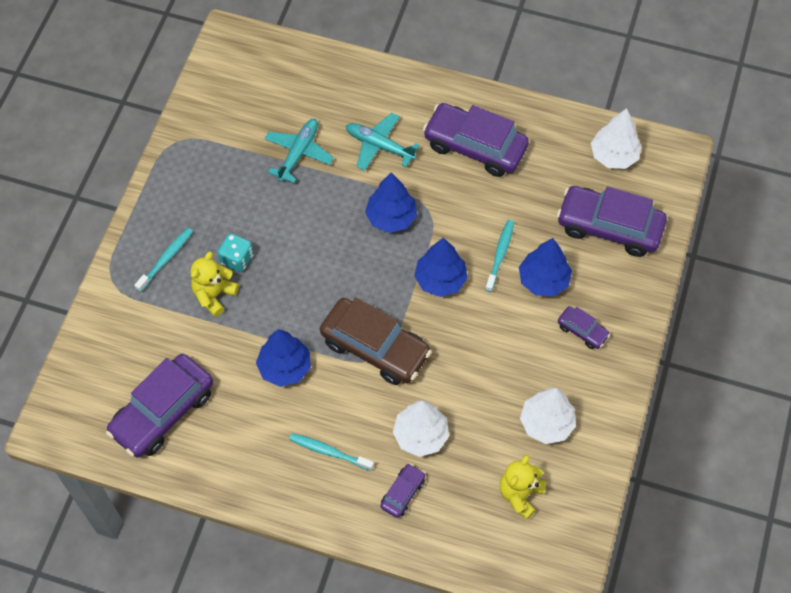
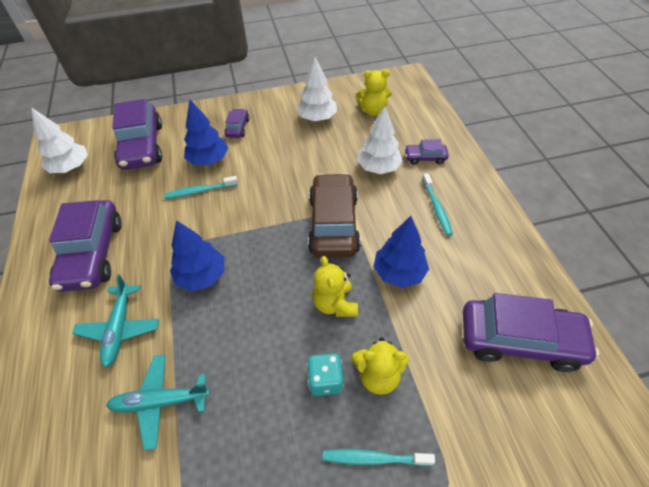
camera: 120 degrees left, 10 degrees down
blue tree [414,237,468,297] -> none
none -> yellow teddy bear [312,256,358,317]

